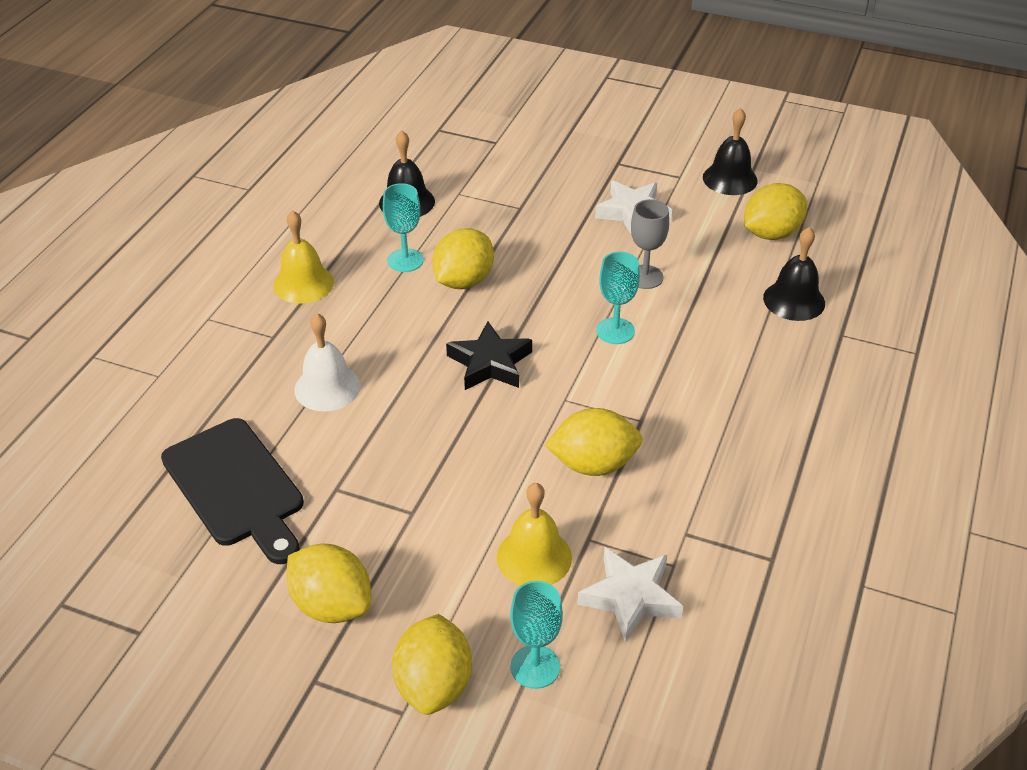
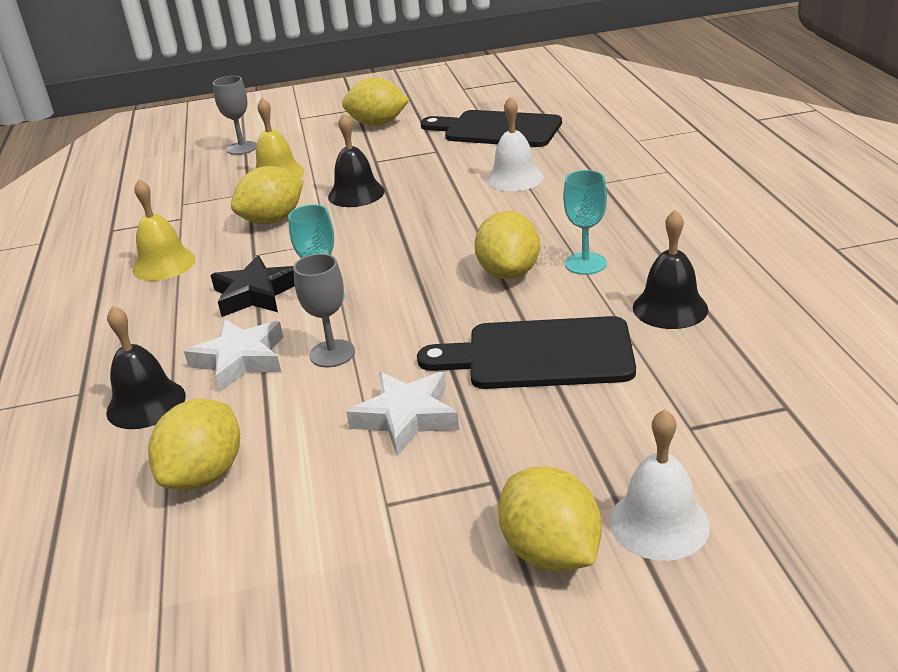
camera: 150 degrees right, 10 degrees down
yellow bell [273,210,334,304] -> yellow bell moved to [133,179,196,281]
yellow lemon [392,614,472,715] -> yellow lemon moved to [498,466,602,572]
black star [446,322,532,390] -> black star moved to [211,255,295,317]
turquoise goblet [510,581,563,689] -> grey goblet [213,76,257,155]
white star [577,547,683,643] -> white star moved to [184,319,284,392]
black bell [703,108,758,195] -> black bell moved to [328,113,385,207]
none -> black cutting board [417,316,636,389]
none -> white bell [610,409,710,561]

